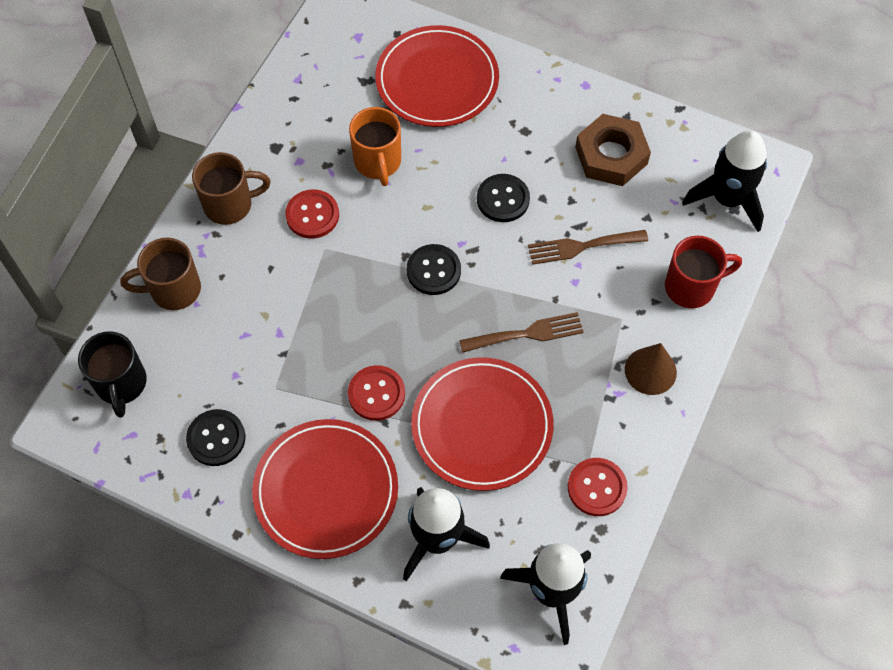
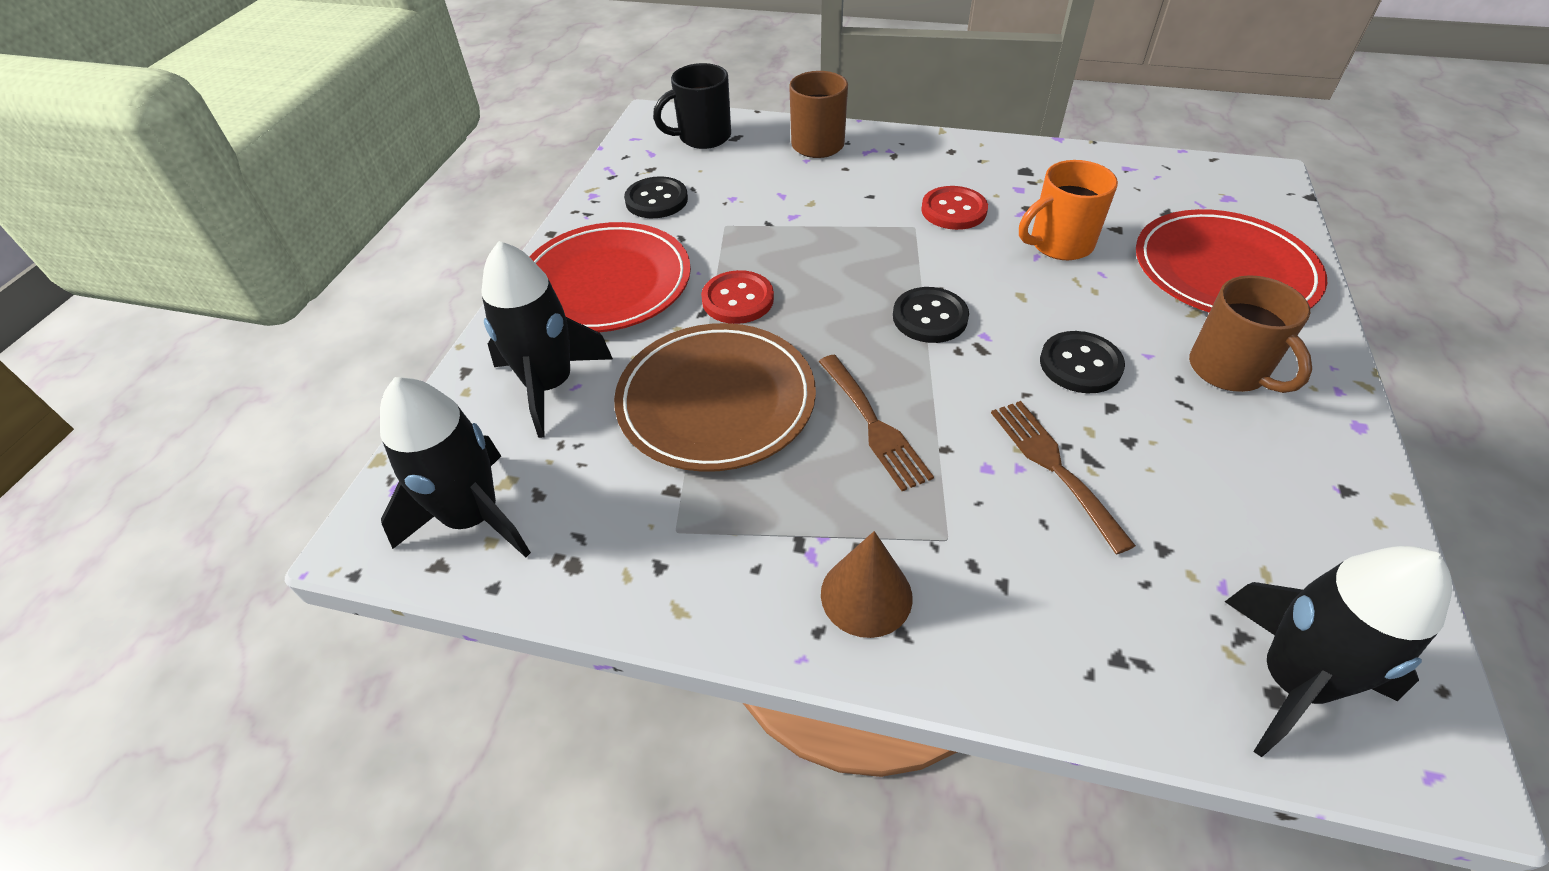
camera: 80 degrees right, 15 degrees down
brown mug [192,152,270,225] -> brown mug moved to [1189,275,1312,393]
red plate [411,357,554,491] -> brown plate [614,323,816,472]
red button [568,458,628,516] -> none
brown nut [575,114,651,186] -> none
red mug [665,236,742,308] -> none

